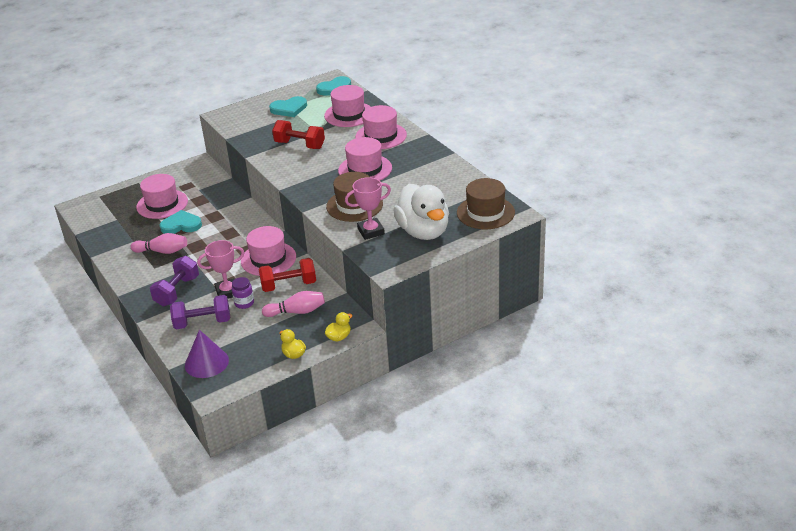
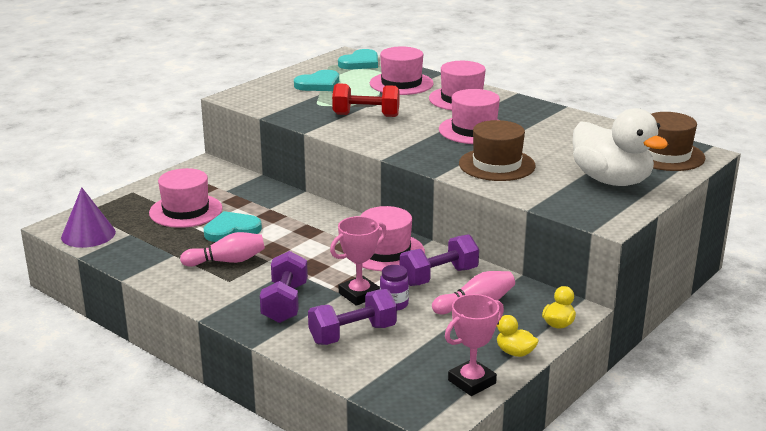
camera: 20 degrees left, 10 degrees down
purple cone [185,330,229,378] -> purple cone moved to [61,187,116,248]
red dumbbell [259,258,316,292] -> purple dumbbell [400,234,479,286]
pink trophy [345,177,391,240] -> pink trophy moved to [445,294,504,396]

